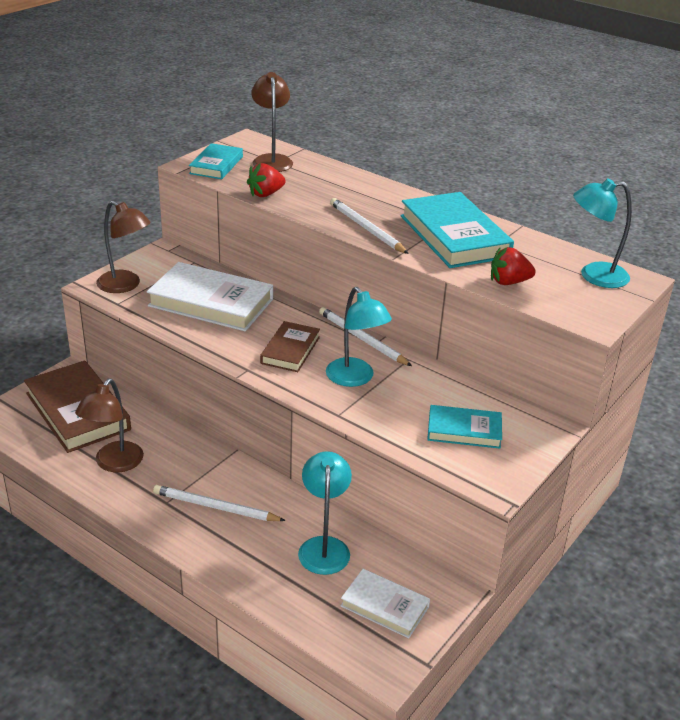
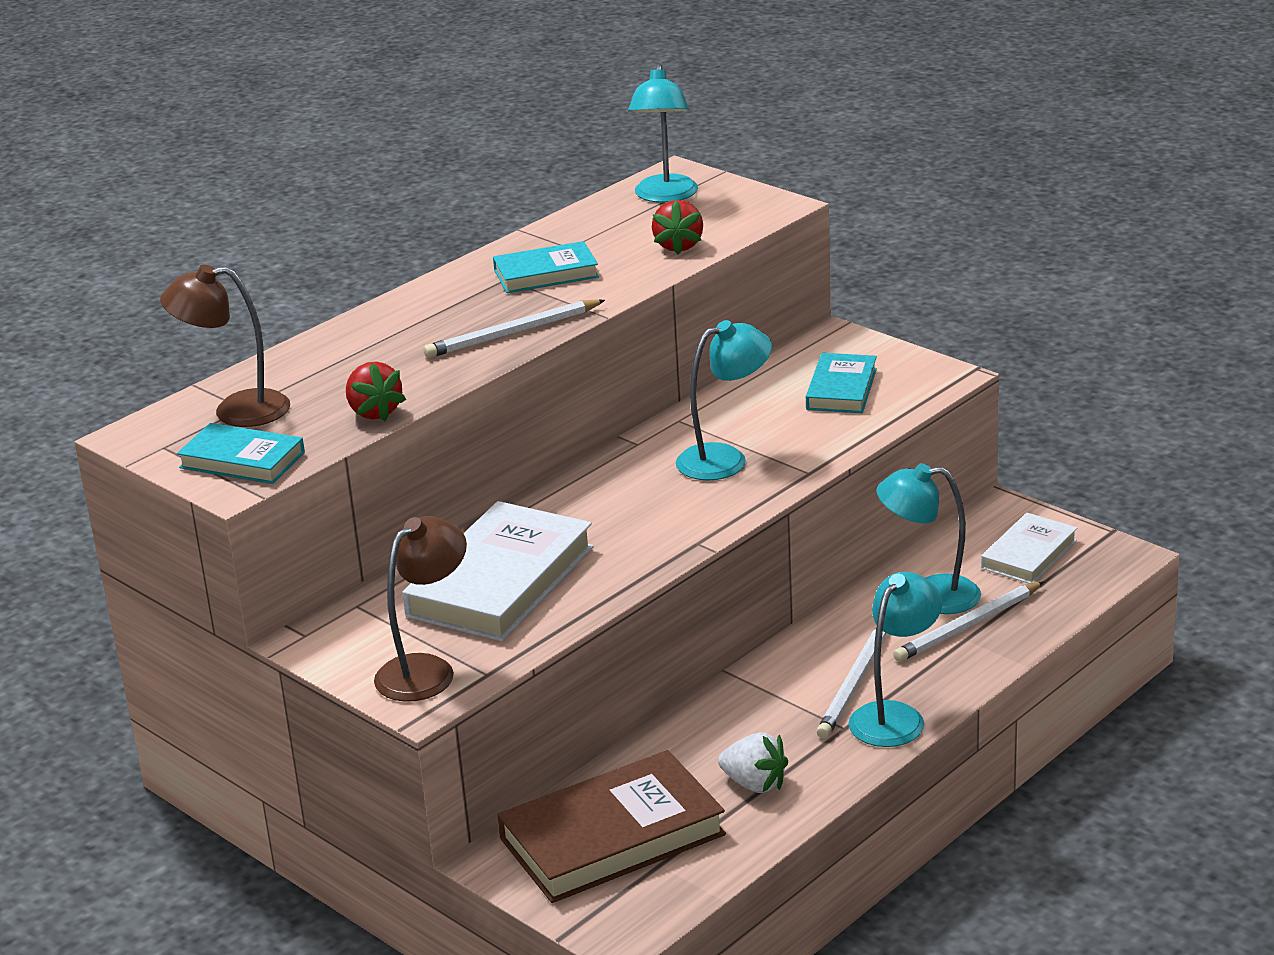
camera: 80 degrees left, 5 degrees down
brown lamp [75,378,144,472] -> white strawberry [718,732,788,793]
brown book [260,321,320,372] -> none
white pencil [319,307,412,366] -> white pencil moved to [893,581,1044,662]
turquoise book [401,192,514,268] -> turquoise book [493,241,599,293], size x0.57
none -> turquoise lamp [849,572,942,747]

